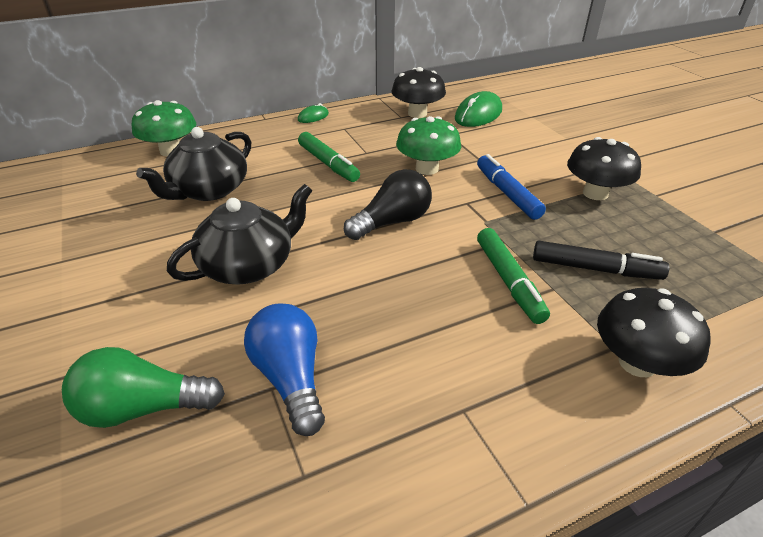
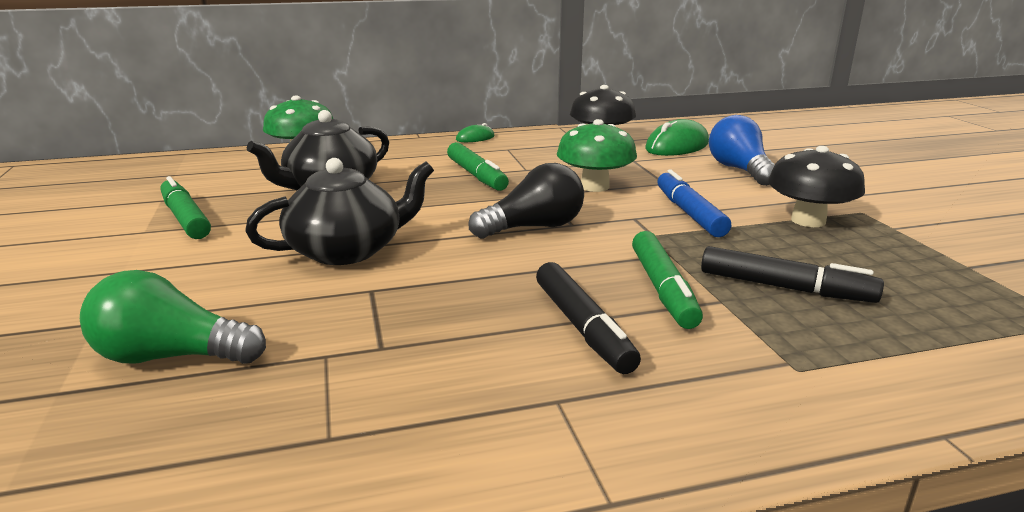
camera: 10 degrees right, 15 degrees down
blue light bulb [244,303,325,436] -> blue light bulb moved to [709,115,775,186]
black mushroom [597,288,711,377] -> none
none -> green marker [160,176,211,239]
none -> black marker [536,262,641,374]

